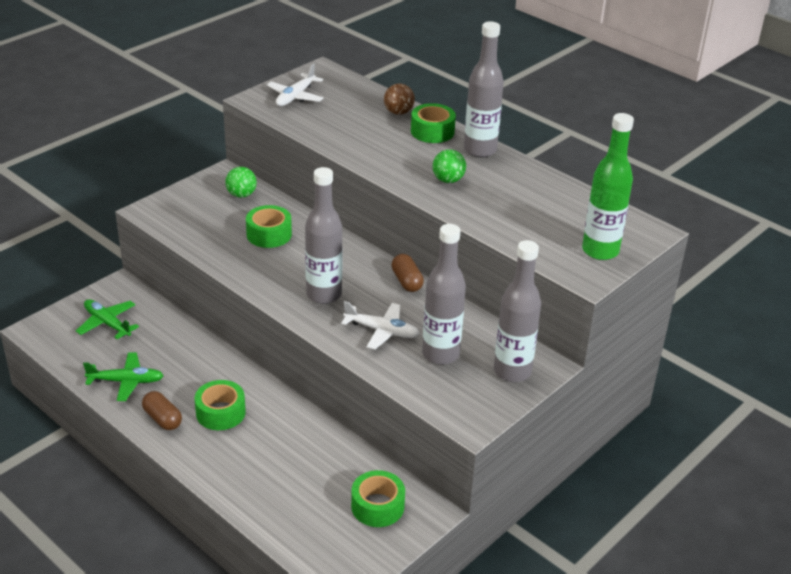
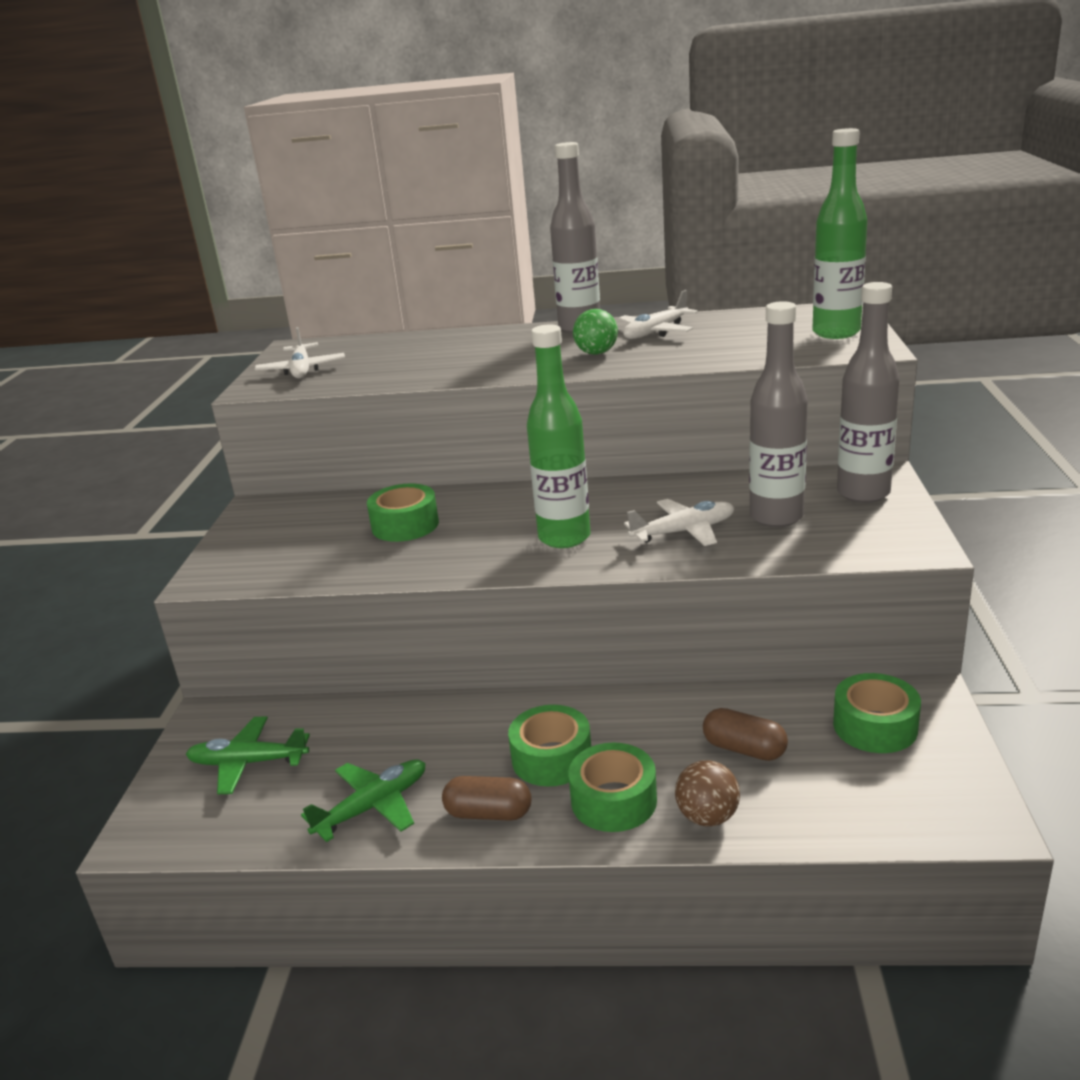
camera: 35 degrees left, 10 degrees down
green ball [225,167,257,198] -> none
grey bottle [305,167,343,304] -> green bottle [527,324,591,548]
brown ball [384,83,415,115] -> brown ball moved to [675,760,740,826]
brown capsule [392,254,424,292] -> brown capsule moved to [703,708,788,761]
green tape [411,103,456,143] -> green tape moved to [568,743,657,832]
none -> white plane [618,290,698,339]

